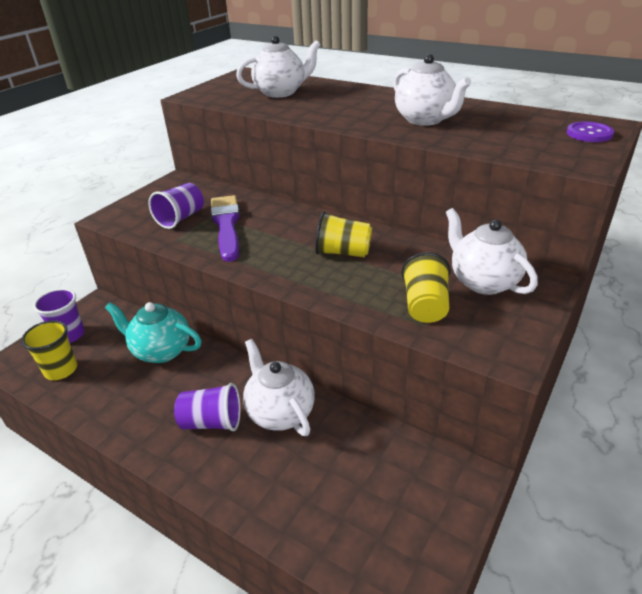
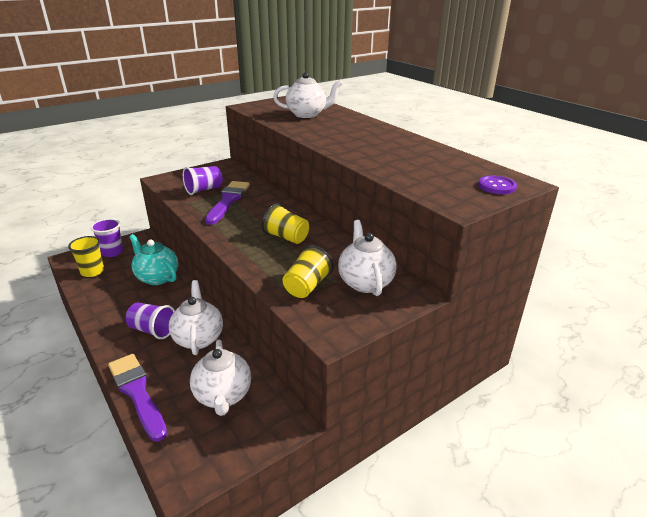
camera: 20 degrees right, 5 degrees down
white teapot [393,54,471,126] -> white teapot moved to [190,339,251,416]
none -> purple brush [108,354,167,442]

